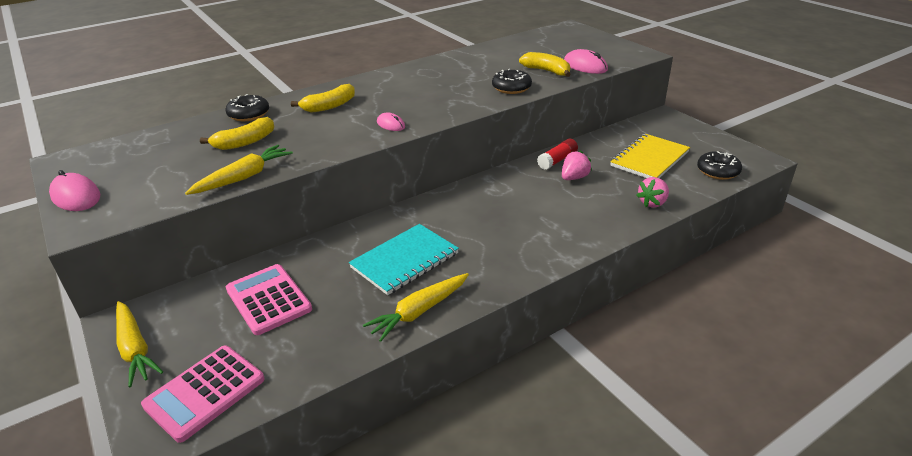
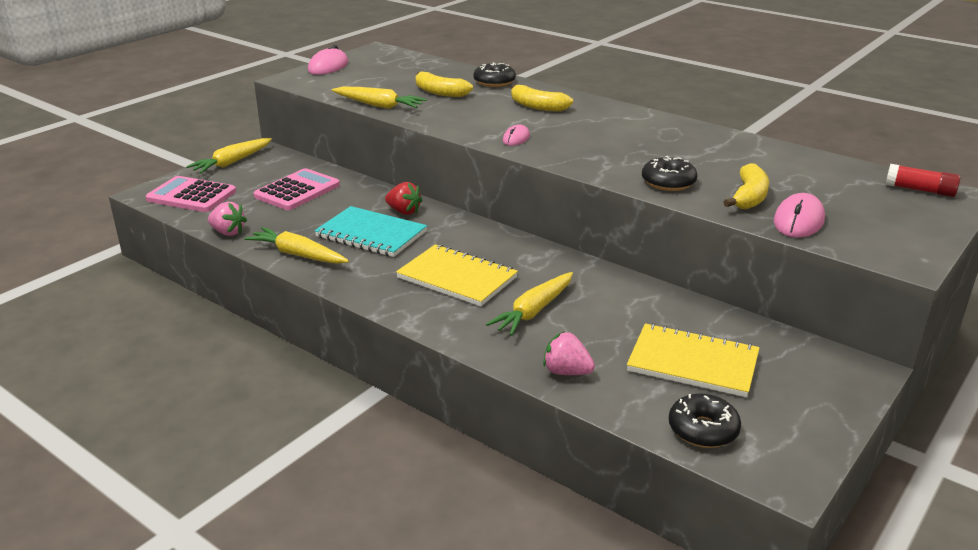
camera: 70 degrees right, 5 degrees down
red glue stick [537,139,578,170] -> red glue stick moved to [885,164,961,197]
pink strawberry [562,150,592,180] -> pink strawberry moved to [208,201,247,236]
none -> red strawberry [385,182,422,215]
none -> yellow notebook [396,244,518,306]
none -> yellow carrot [486,272,573,336]

